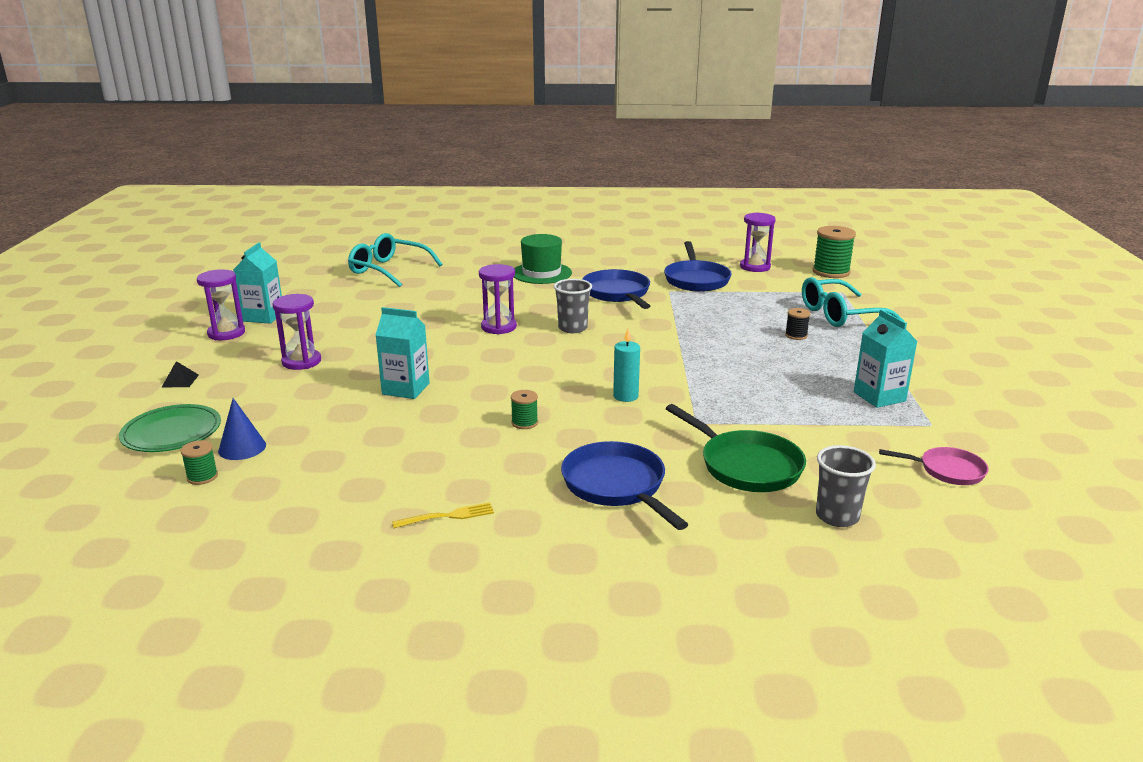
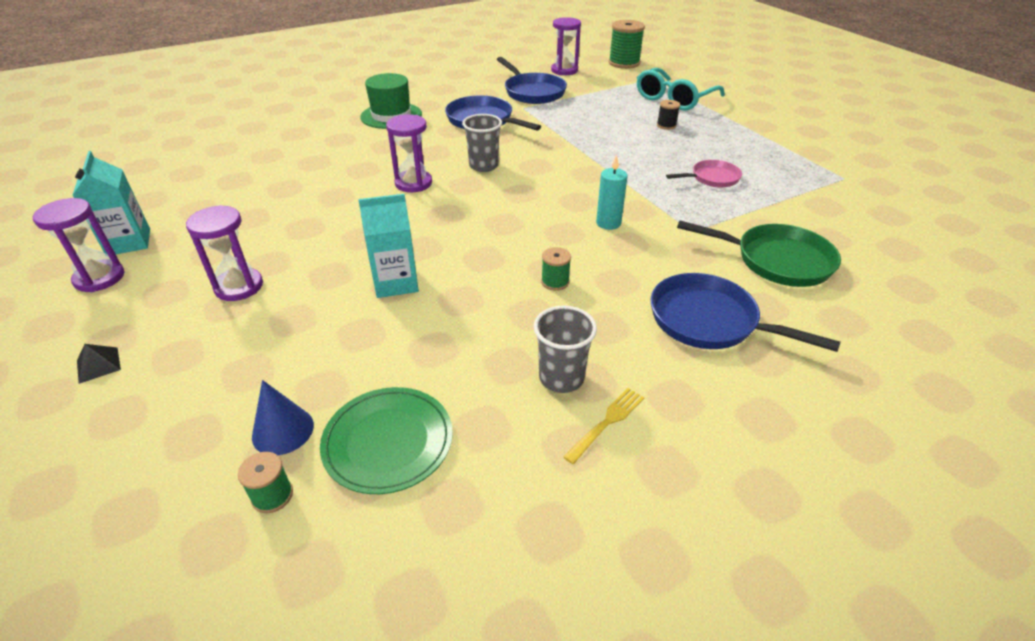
camera: 30 degrees left, 15 degrees up
green plate [119,404,221,452] -> green plate moved to [320,387,453,494]
turquoise glasses [348,233,443,287] -> none
grey cup [816,445,876,527] -> grey cup moved to [533,306,597,393]
turquoise carton [854,309,918,408] -> none
pink pan [879,447,989,485] -> pink pan moved to [666,160,742,188]

